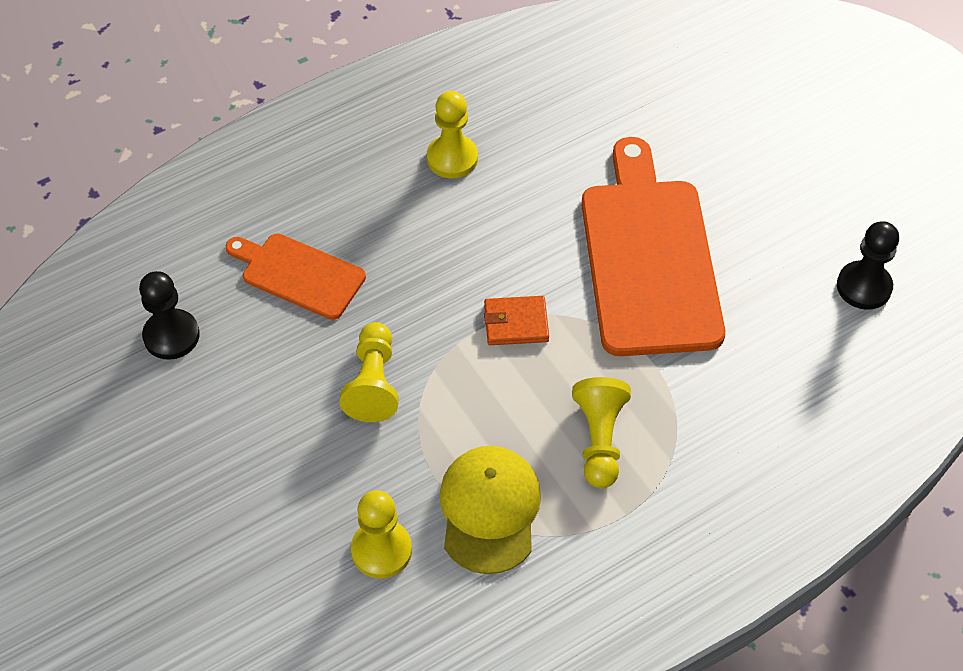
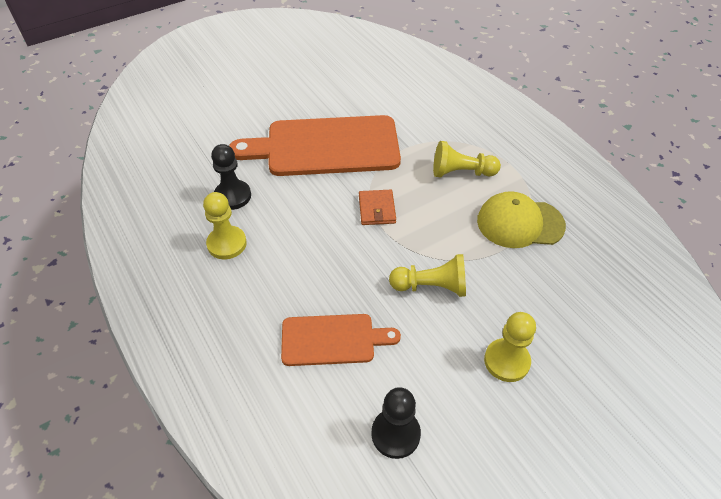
camera: 90 degrees left, 5 degrees down
orange cutting board [226,233,366,320] -> orange cutting board turned 120 degrees counterclockwise [281,314,401,366]
yellow pawn [351,490,412,579] -> yellow pawn moved to [484,312,536,382]
black pawn [837,221,899,310] -> black pawn moved to [211,144,251,210]

